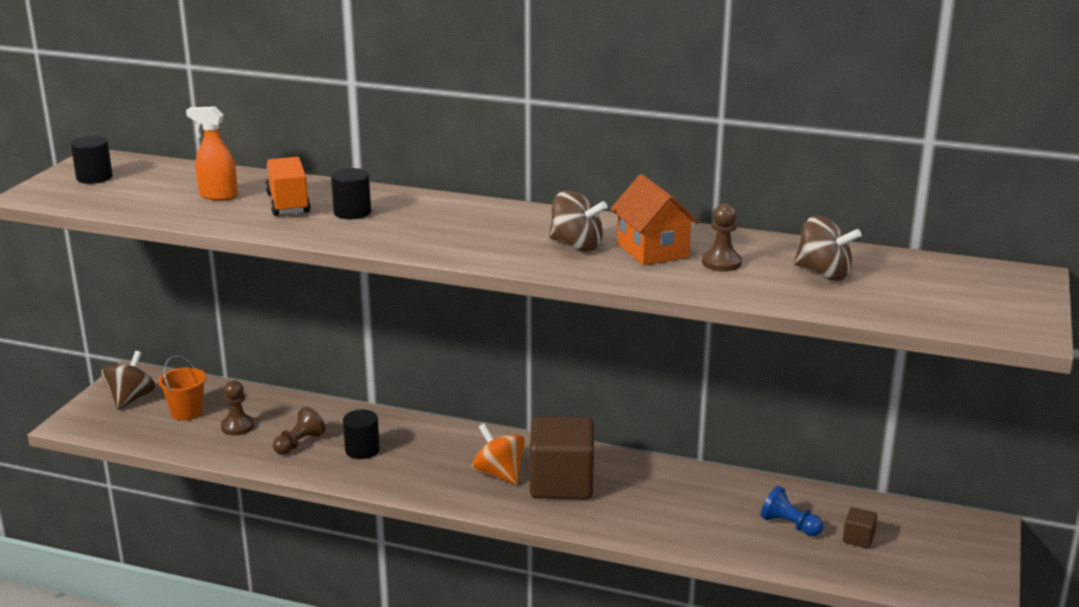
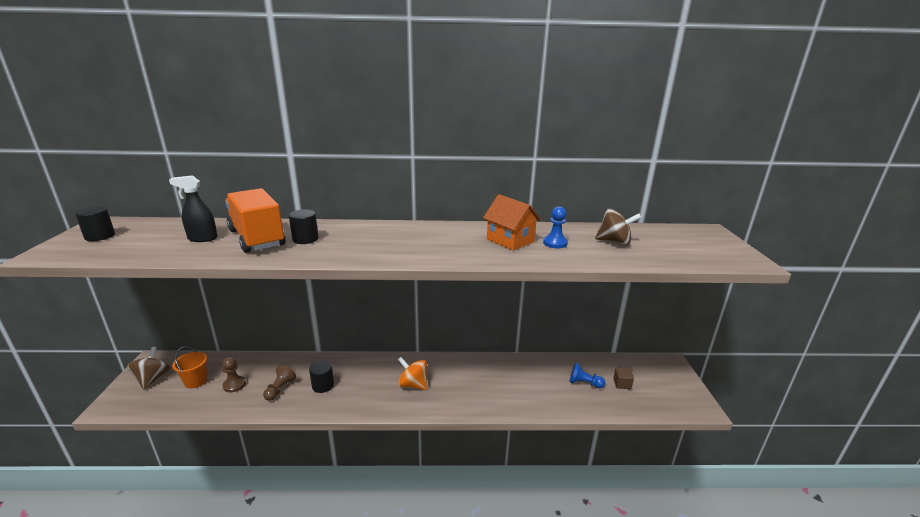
camera: 20 degrees left, 0 degrees up
orange spray bottle [186,106,238,201] -> black spray bottle [169,175,218,242]
orange truck [265,157,311,216] -> orange truck [225,188,286,253], size x1.54
brown cube [530,416,594,499] -> none
brown spinning top [549,190,607,252] -> none
brown pawn [702,204,742,272] -> blue pawn [543,206,568,248]

